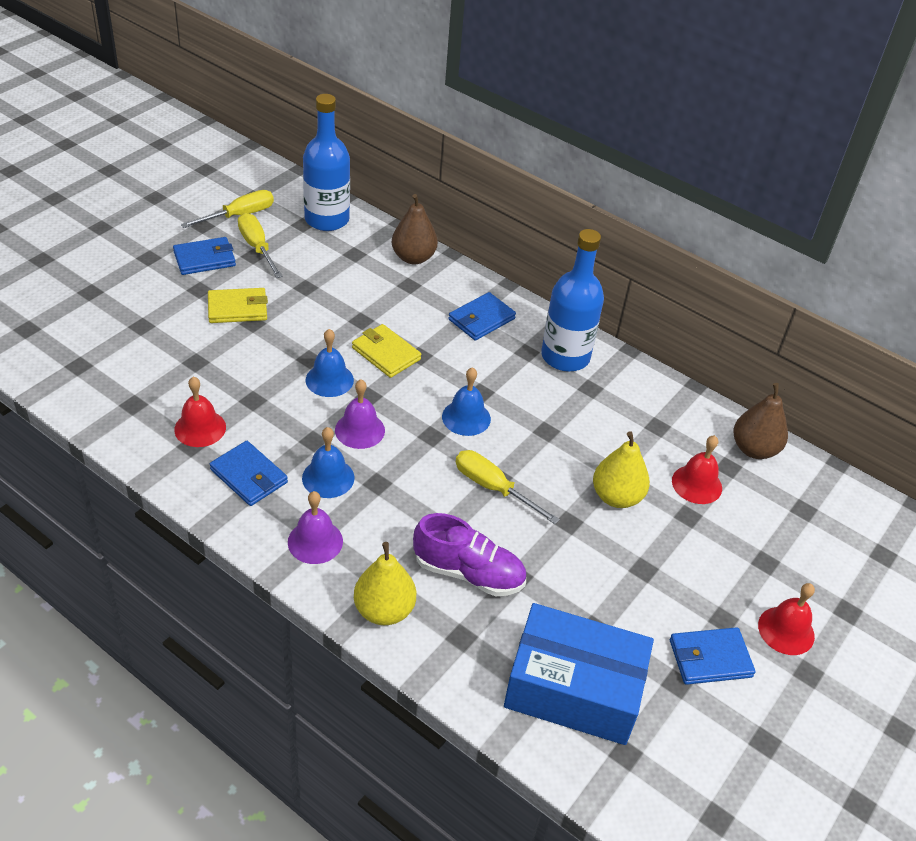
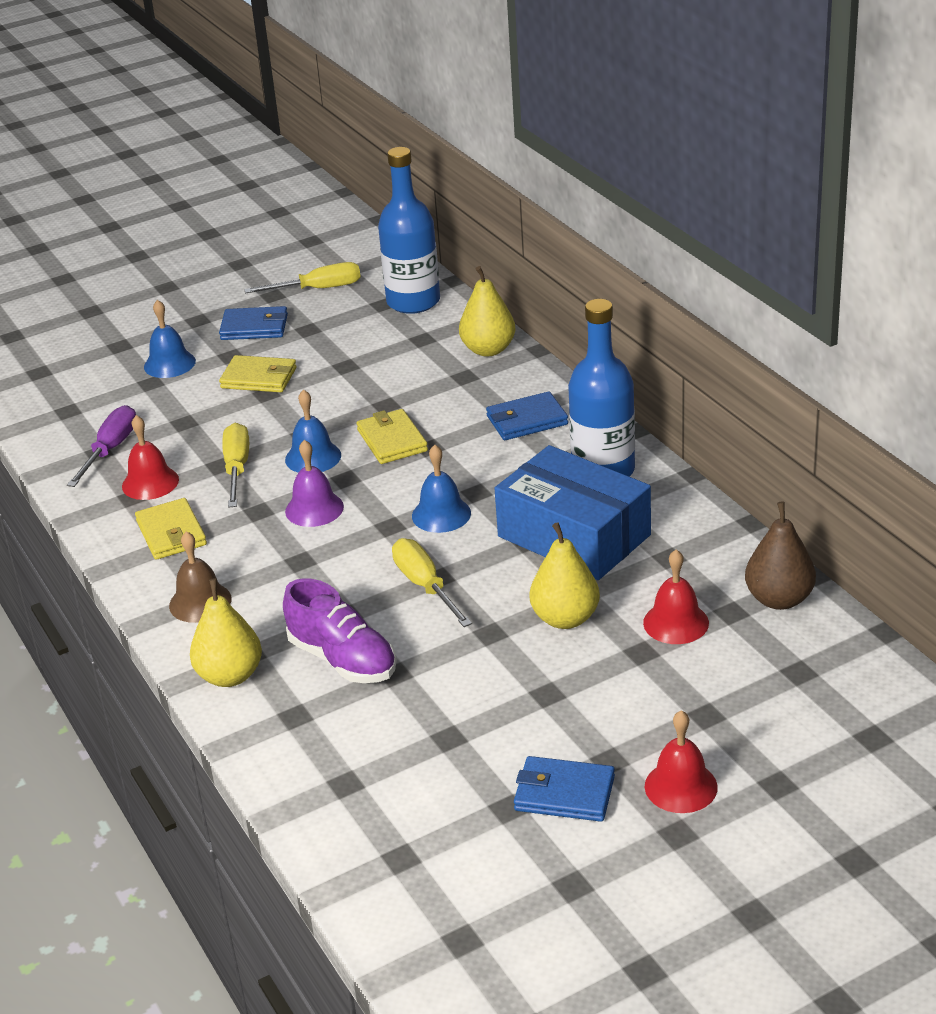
camera: 30 degrees right, 10 degrees down
blue wallet [210,441,288,506] -> yellow wallet [135,498,207,560]
yellow screwdriver [238,213,283,278] -> yellow screwdriver moved to [223,423,249,508]
purple bell [288,491,343,564] -> brown bell [169,531,232,623]
blue bell [302,427,355,498] -> blue bell moved to [144,300,196,378]
brown pear [392,194,438,264] -> yellow pear [459,266,515,356]
blue box [504,603,654,745] -> blue box moved to [494,445,651,580]
none -> purple screwdriver [67,405,136,487]

